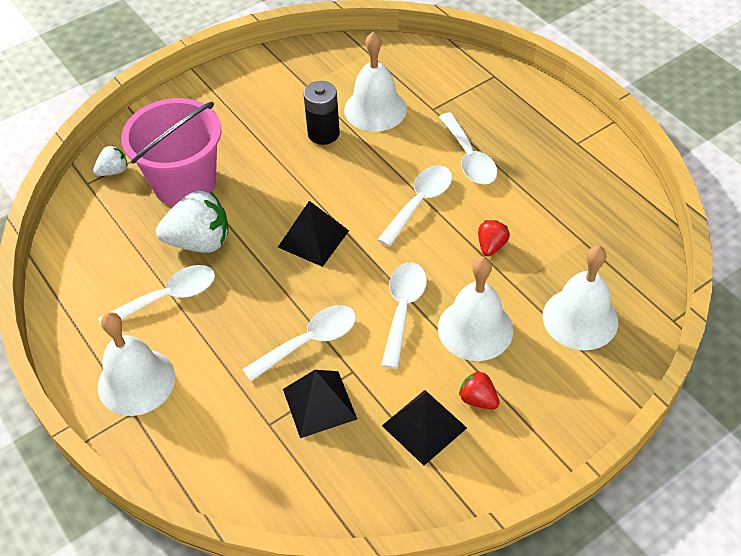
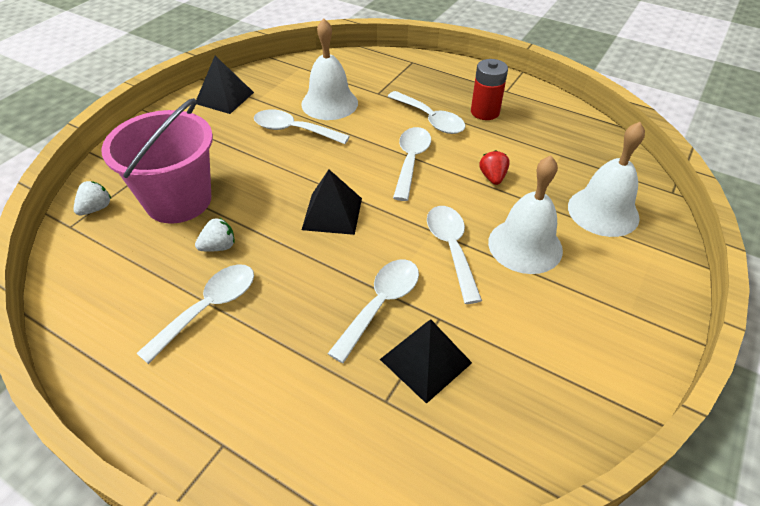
camera: 25 degrees left, 5 degrees down
white bell [98,312,175,416] -> none
white strawberry [156,191,229,253] -> white strawberry [195,218,235,251], size x0.51
black battery [303,81,340,145] -> white spoon [254,110,350,144]
black pyramid [382,390,467,466] -> black pyramid moved to [196,56,254,114]
red strawberry [459,371,500,410] -> none
none -> red battery [471,59,508,120]

